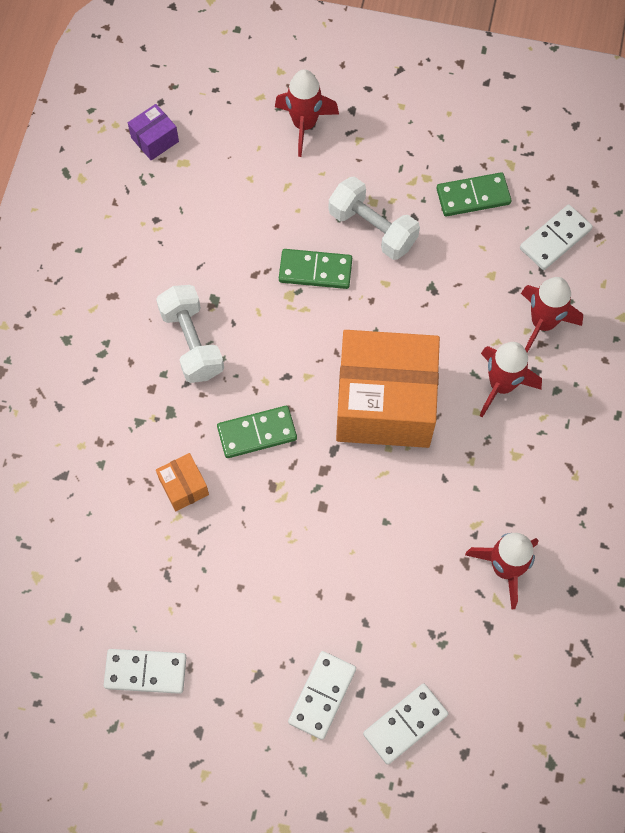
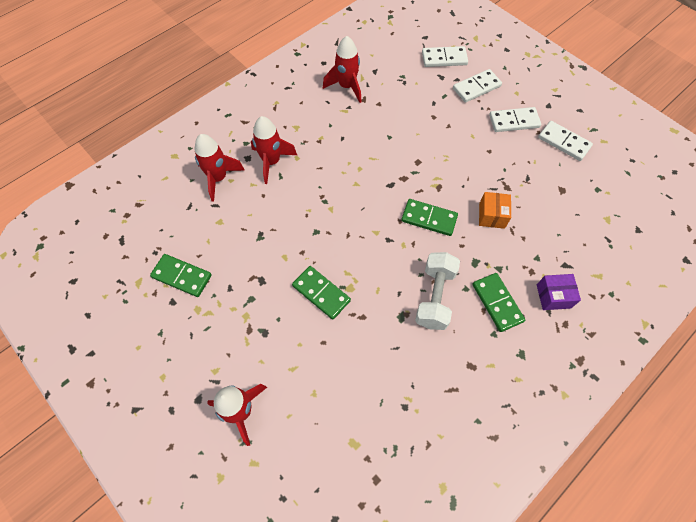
camera: 145 degrees left, 5 degrees down
purple box [128,104,179,160] -> purple box moved to [537,274,581,310]
white dumbbell [329,177,420,260] -> none
orange box [336,330,440,448] -> none
white domino [520,205,593,270] -> white domino moved to [489,107,541,132]
none -> green domino [473,273,525,332]

